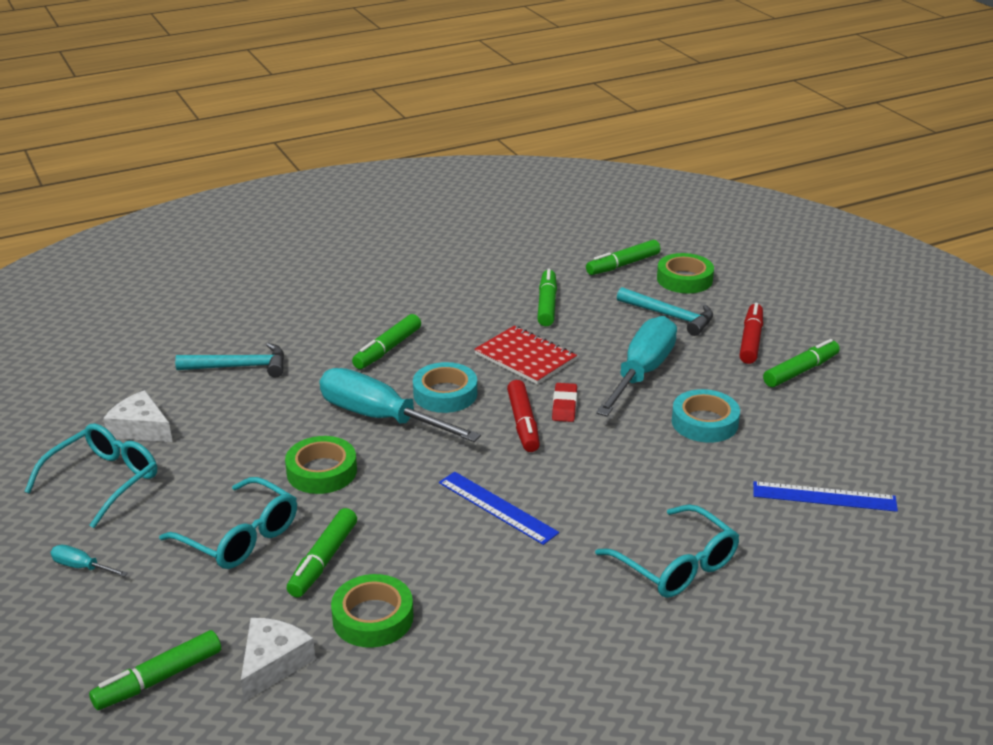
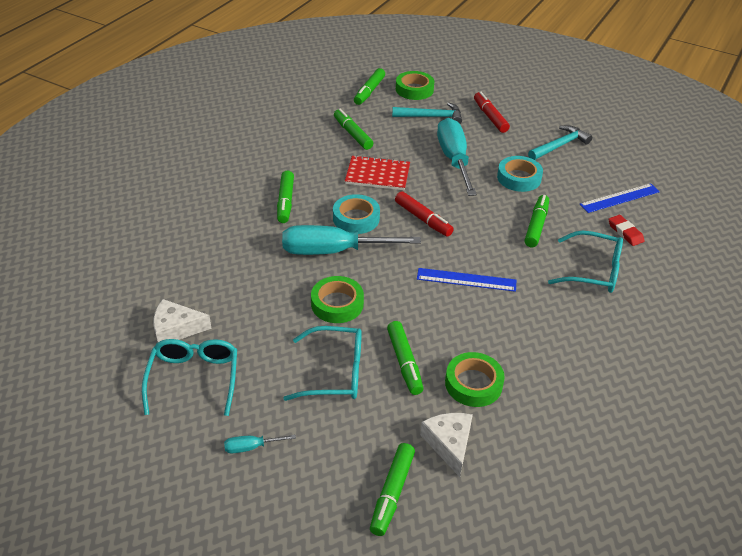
camera: 35 degrees left, 10 degrees up
turquoise hammer [175,343,284,377] -> turquoise hammer moved to [528,125,592,160]
red eraser [552,383,577,422] -> red eraser moved to [609,215,644,246]
green marker [763,339,840,387] -> green marker moved to [525,195,549,248]

